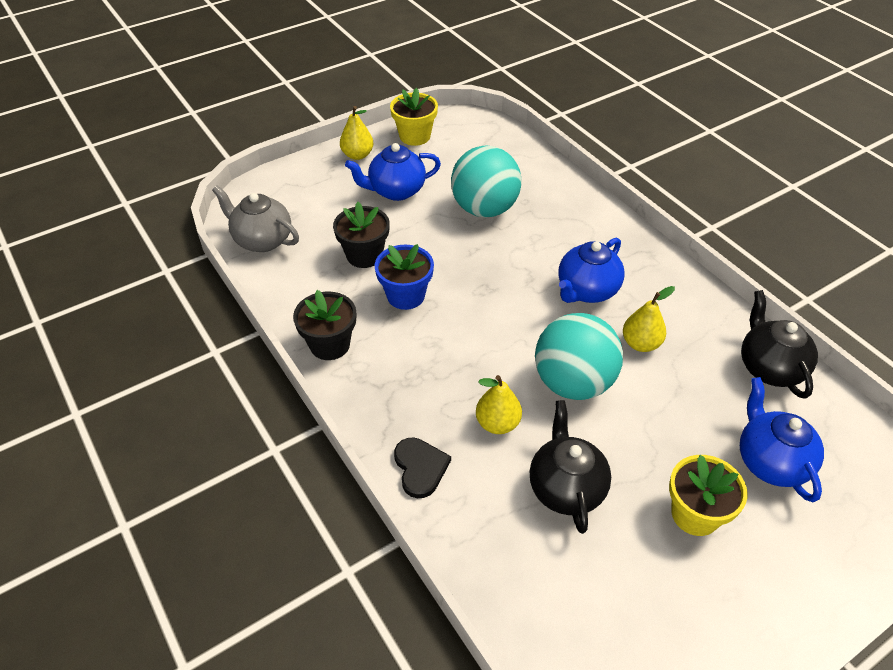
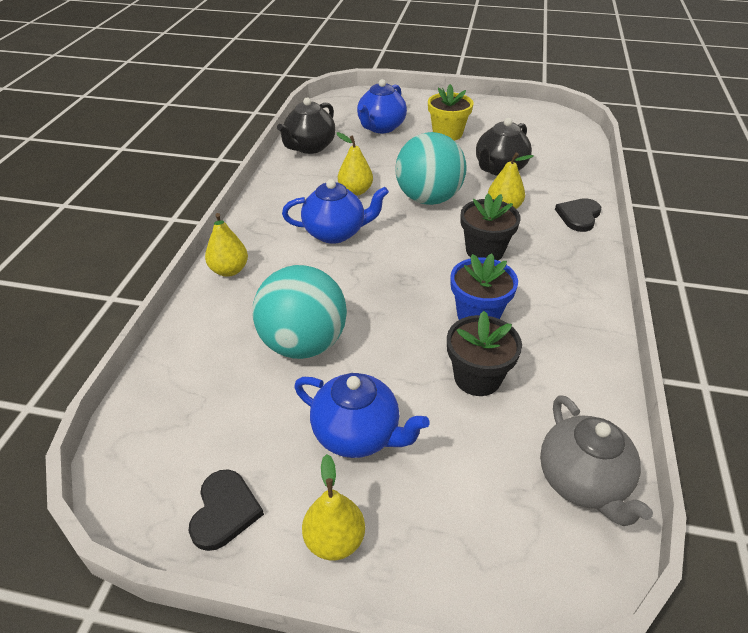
camera: 135 degrees left, 5 degrees down
black flower pot [293,290,356,360] -> black flower pot moved to [461,194,521,260]
yellow flower pot [390,88,438,146] -> black heart [189,469,264,551]
none -> yellow pear [205,213,248,277]

